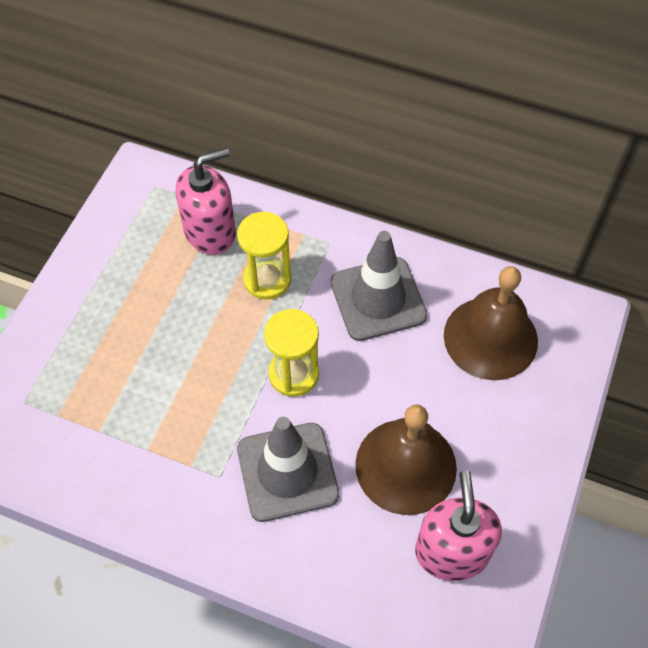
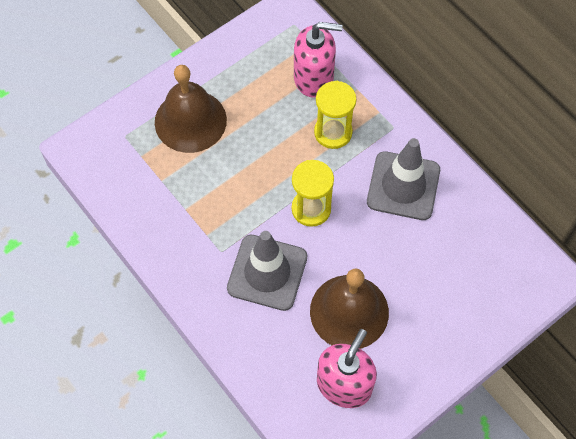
camera: 30 degrees right, 5 degrees up
brown bell [444,266,538,380] -> brown bell moved to [155,65,227,153]

